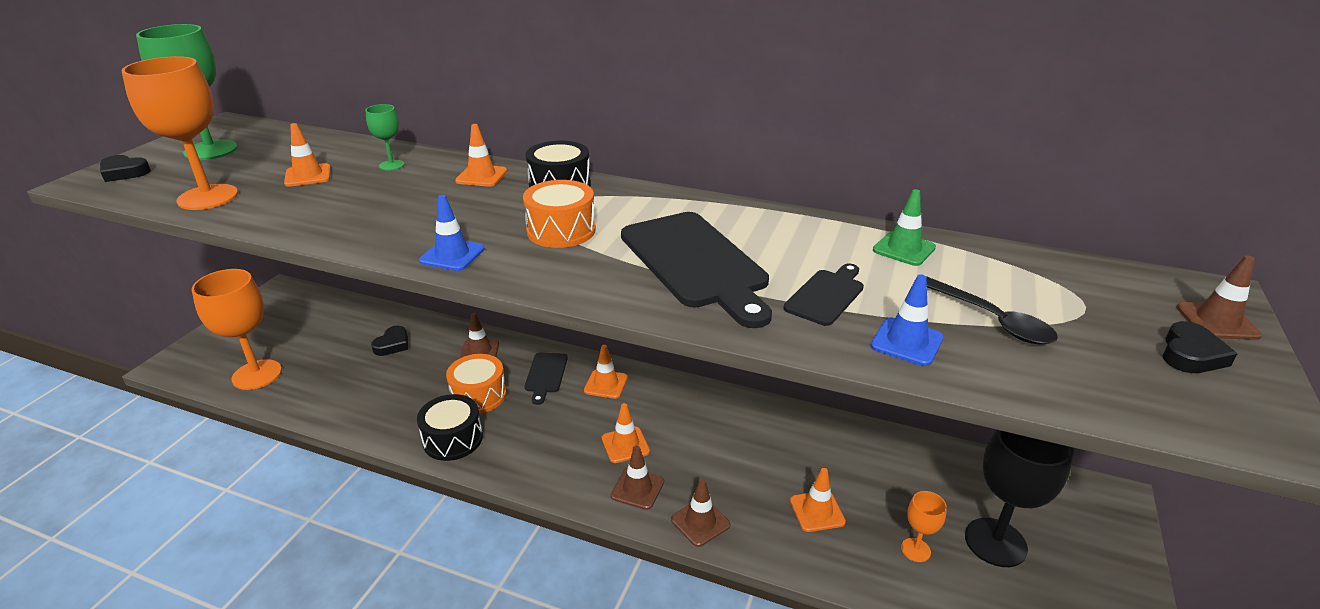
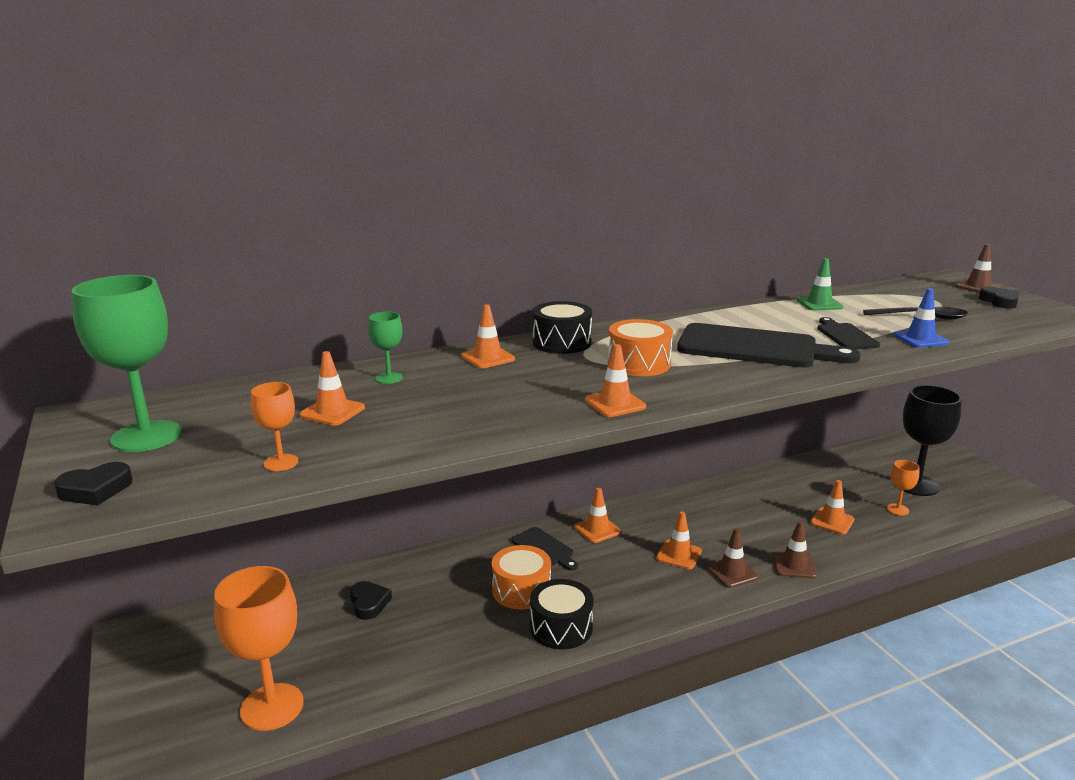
camera: 45 degrees left, 10 degrees down
orange goblet [121,56,238,210] -> orange goblet [251,382,298,471], size x0.48
blue traffic cone [419,195,485,271] -> orange traffic cone [585,344,646,417]
brown traffic cone [460,313,499,358] -> none

